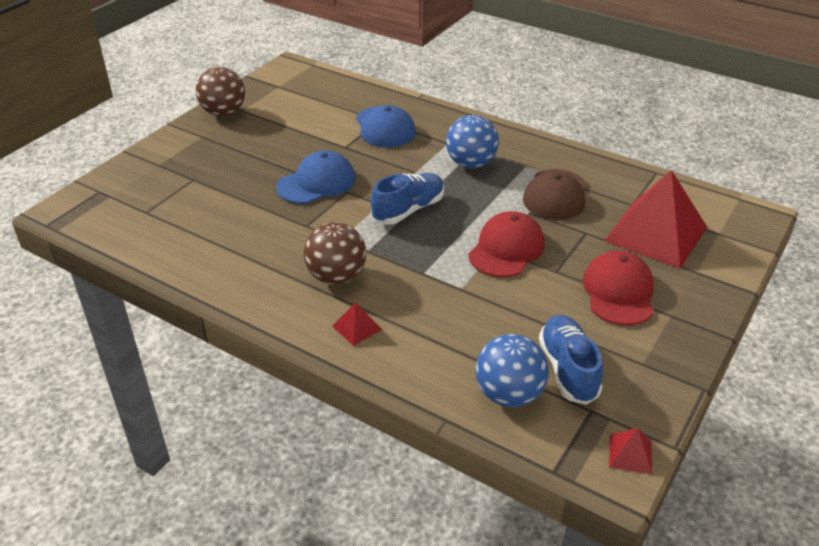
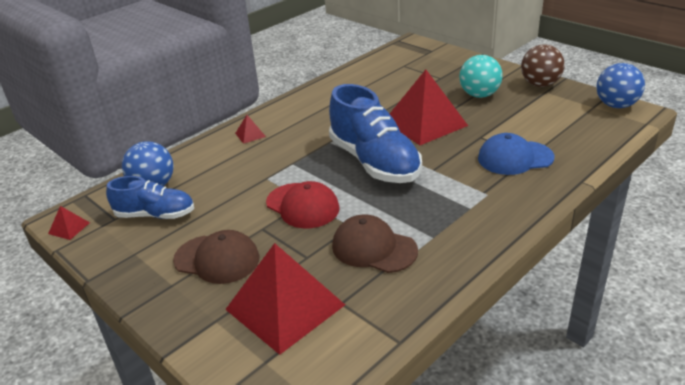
camera: 105 degrees right, 5 degrees down
blue cap [276,150,356,204] -> red pyramid [390,70,468,145]
brown ball [304,222,366,285] -> none
blue shoe [371,173,444,225] -> blue shoe [329,84,422,183], size x1.68
blue ball [446,115,499,168] -> blue ball moved to [596,63,645,108]
red cap [583,251,654,326] -> brown cap [173,230,260,284]
none -> turquoise ball [459,55,503,98]

